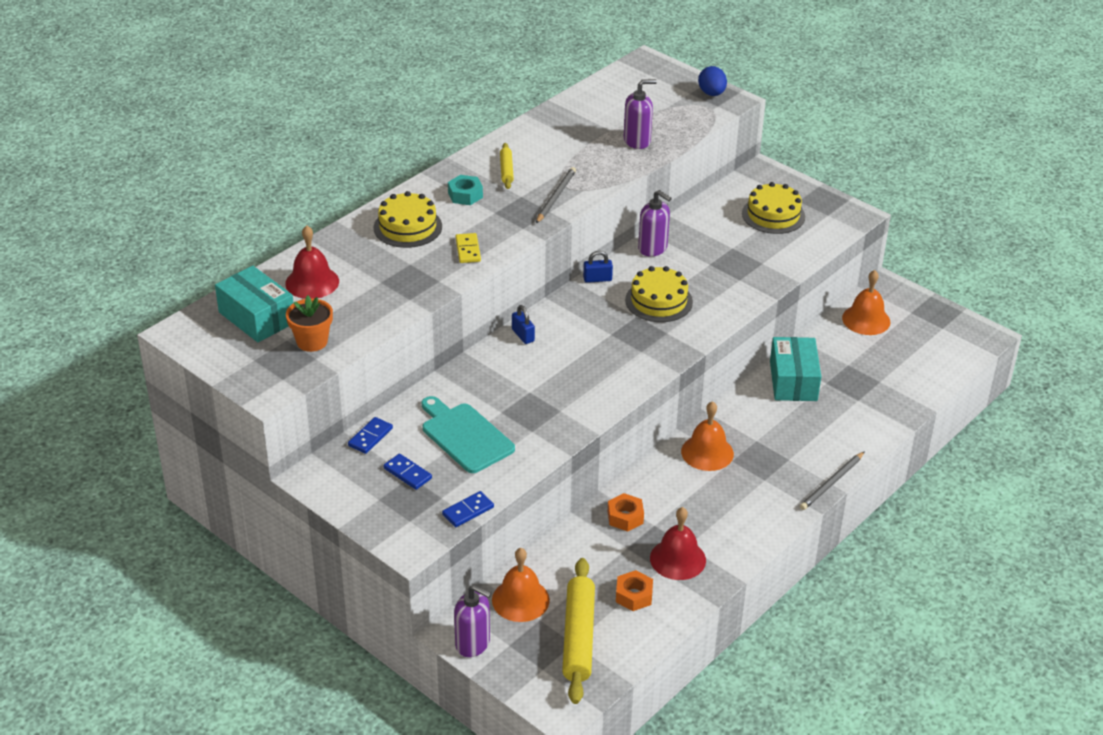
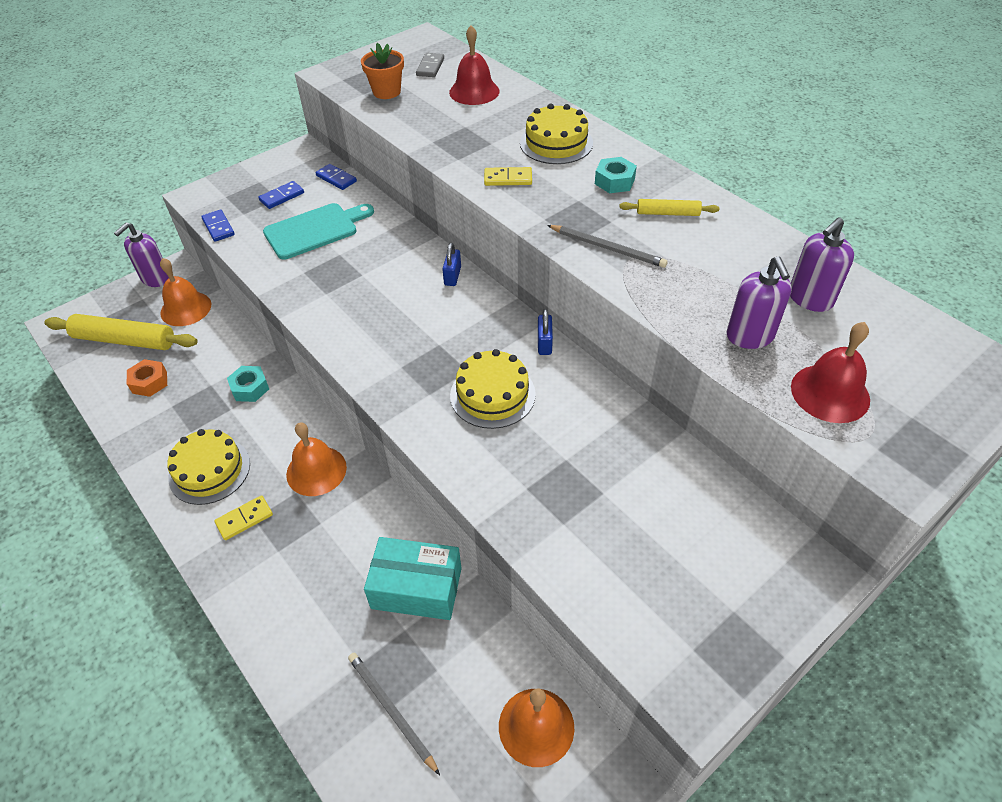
camera: 100 degrees right, 10 degrees up
turquoise box [215,266,294,342] -> grey domino [416,53,444,77]
blue padlock [512,305,535,344] -> blue padlock turned 60 degrees counterclockwise [442,243,461,286]
orange nut [608,493,644,532] -> turquoise nut [227,366,269,402]
purple soap dispenser [638,190,672,257] -> purple soap dispenser moved to [790,217,854,312]
red bell [650,507,706,580] -> red bell moved to [791,322,870,423]
blue egg [698,66,727,96] -> none
yellow cake [742,182,805,234] -> yellow cake moved to [167,429,250,505]
grey pencil [800,451,865,510] -> grey pencil moved to [348,653,440,775]
none -> yellow domino [214,495,273,540]

